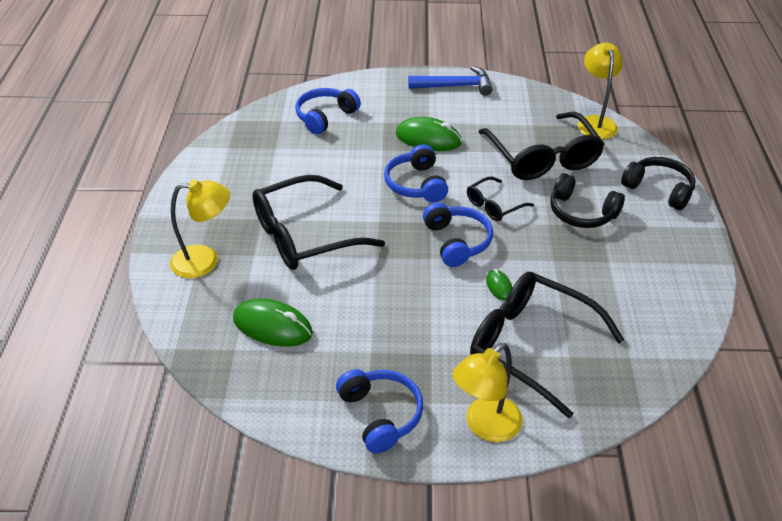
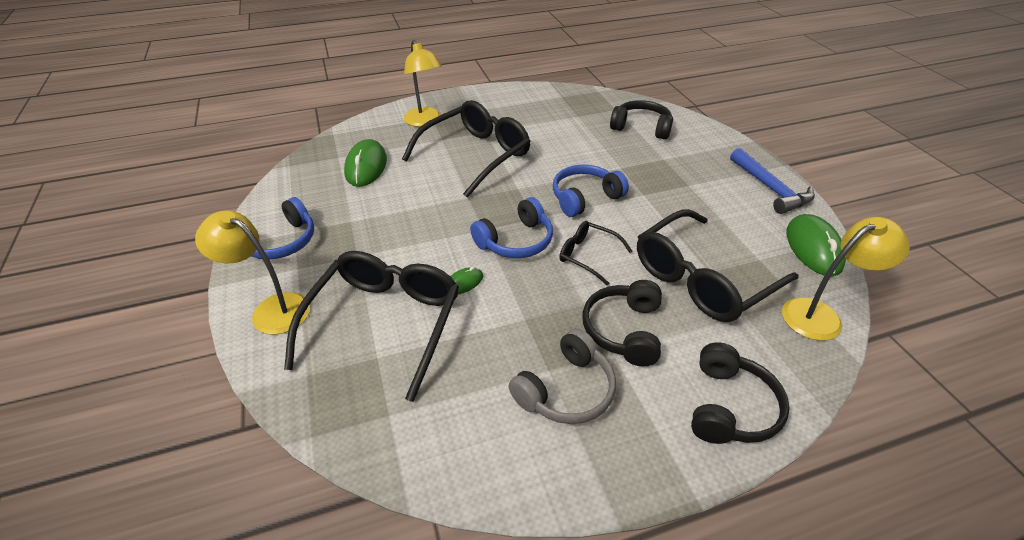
camera: 70 degrees right, 0 degrees up
black glasses [252,175,385,270] -> black glasses turned 90 degrees clockwise [402,100,531,198]
blue headphones [295,88,361,134] -> black headphones [610,100,673,140]
green mouse [396,117,462,151] -> green mouse moved to [786,214,846,276]
none -> grey headphones [509,328,616,424]

